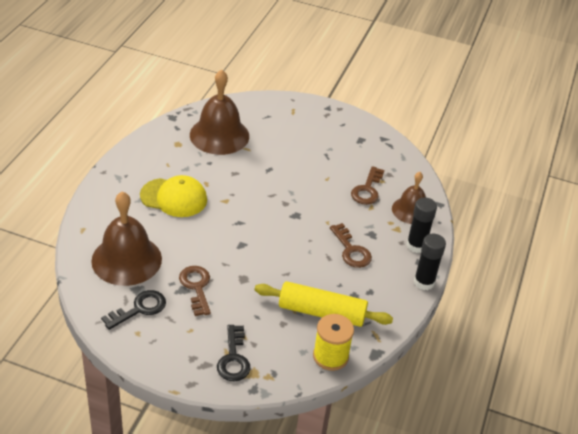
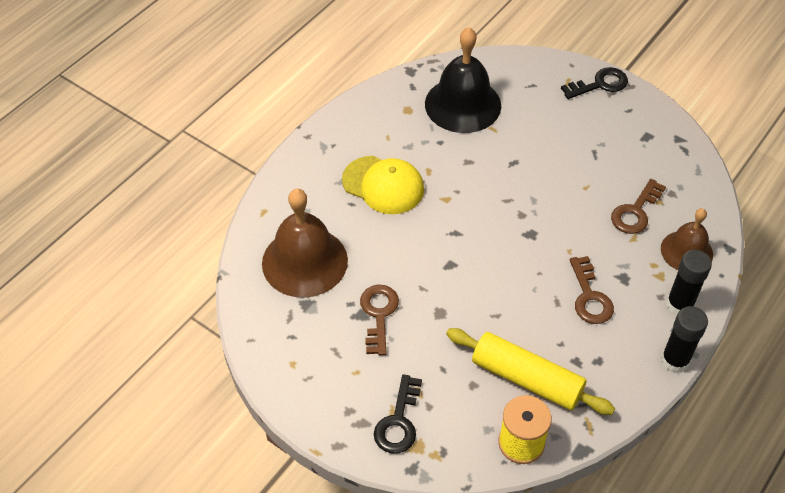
camera: 20 degrees right, 10 degrees up
black key [101,290,166,330] -> black key moved to [561,67,628,99]
brown bell [190,69,249,155] -> black bell [425,27,501,133]

